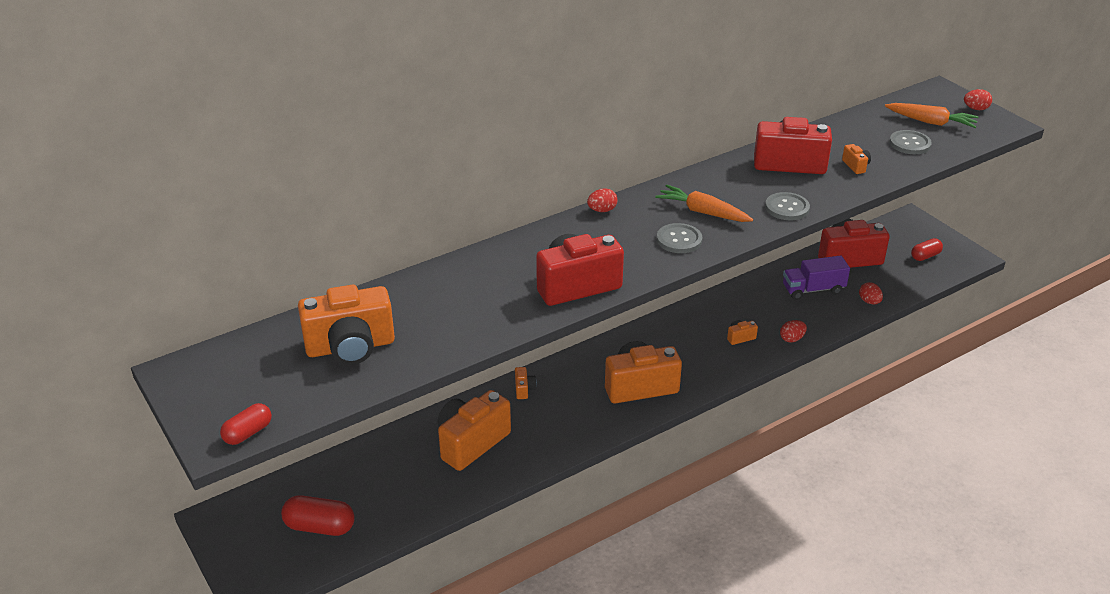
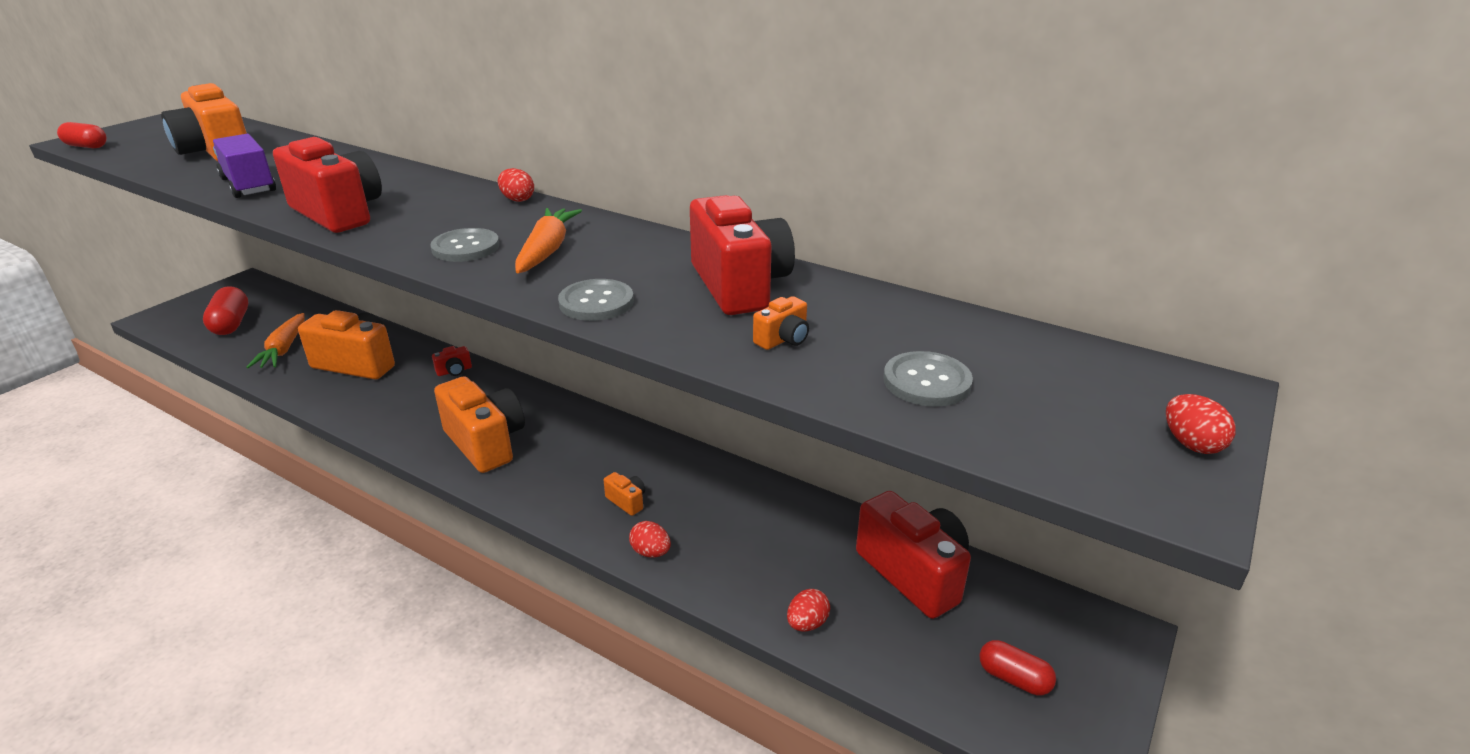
camera: 65 degrees right, 5 degrees down
orange camera [515,367,537,399] -> red camera [432,346,472,376]
purple truck [783,255,850,300] -> purple truck moved to [213,134,276,198]
orange carrot [885,103,978,128] -> orange carrot moved to [246,313,305,368]

